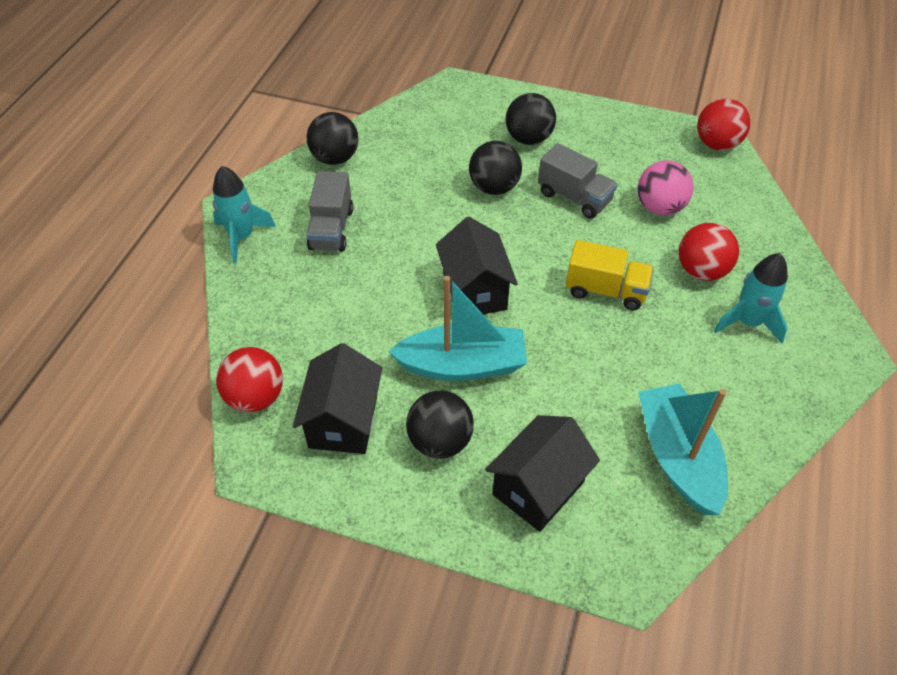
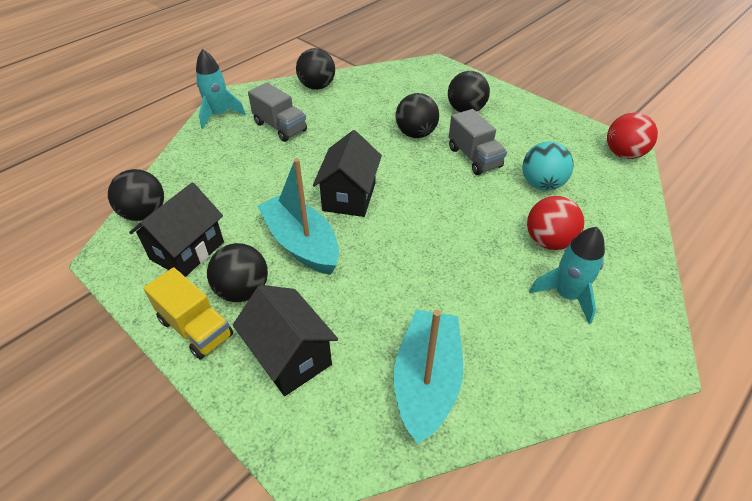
camera: 25 degrees right, 5 degrees down
red ball [216,347,283,412] -> black ball [108,169,164,221]
grey truck [306,171,353,252] -> grey truck turned 75 degrees counterclockwise [248,83,307,142]
turquoise boat [388,276,527,381] -> turquoise boat turned 150 degrees counterclockwise [257,158,339,275]
black house [485,415,600,532] -> black house turned 75 degrees clockwise [233,285,338,396]
yellow truck [566,240,654,310] -> yellow truck moved to [143,268,233,359]
pink ball [637,160,693,216] -> turquoise ball [522,141,574,191]

